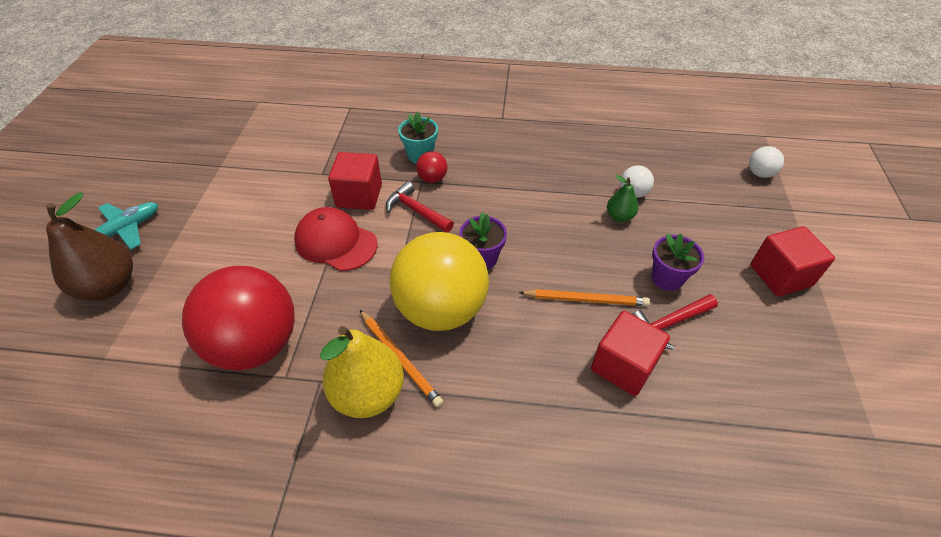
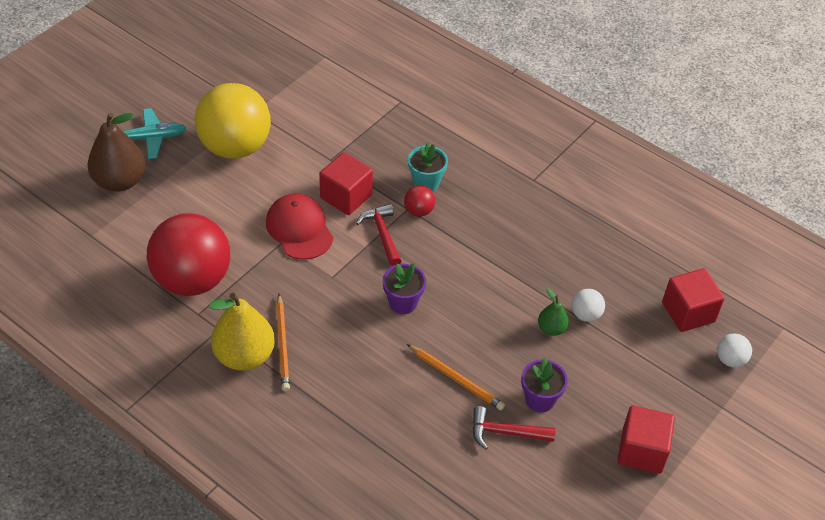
camera: 30 degrees right, 0 degrees up
yellow ball [390,232,489,331] -> yellow ball moved to [195,83,271,159]
red cube [591,311,670,396] -> red cube moved to [662,268,724,332]

